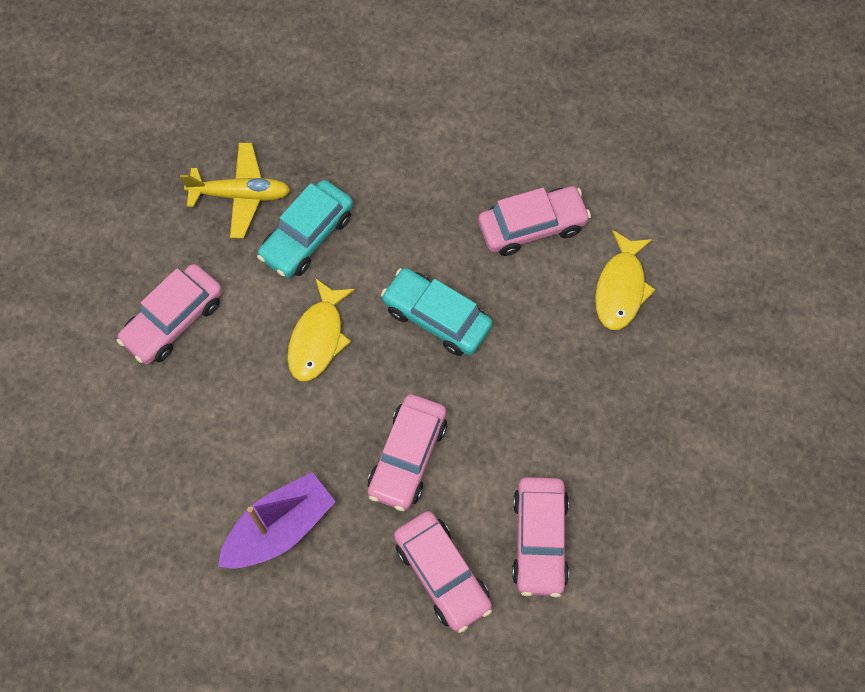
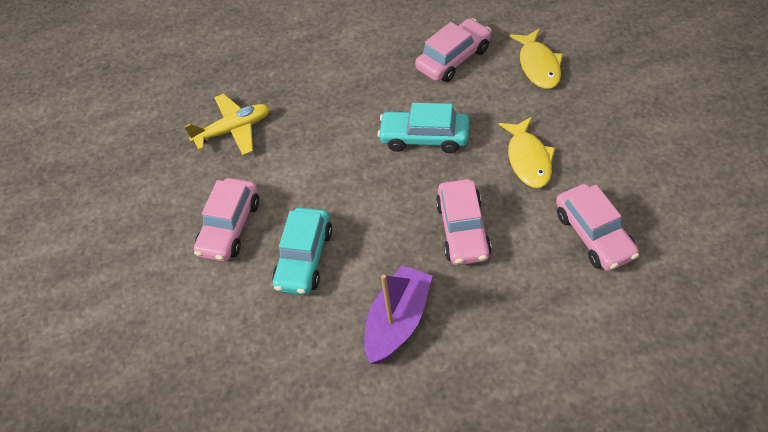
camera: 20 degrees left, 15 degrees down
turquoise car [257,180,353,278] -> turquoise car moved to [272,207,333,295]
yellow fish [287,278,355,381] -> yellow fish moved to [499,117,555,188]
pink car [394,511,492,633] -> none

